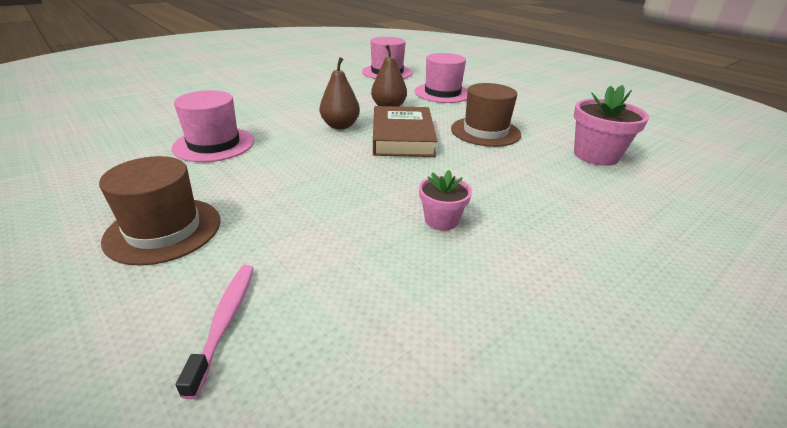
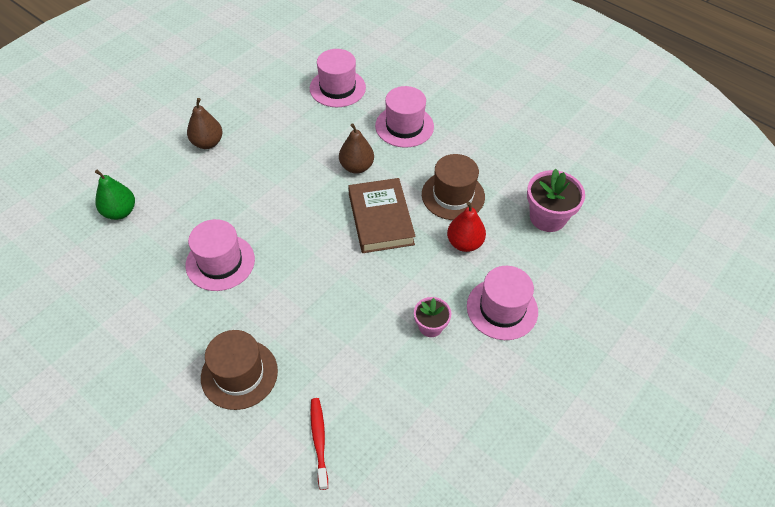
camera: 10 degrees left, 20 degrees up
pink toothbrush [176,265,254,399] -> red toothbrush [310,398,328,490]
brown pear [319,57,360,129] -> brown pear moved to [187,98,223,149]
none -> green pear [95,170,135,220]
none -> red pear [447,202,486,252]
none -> pink hat [467,266,538,340]

